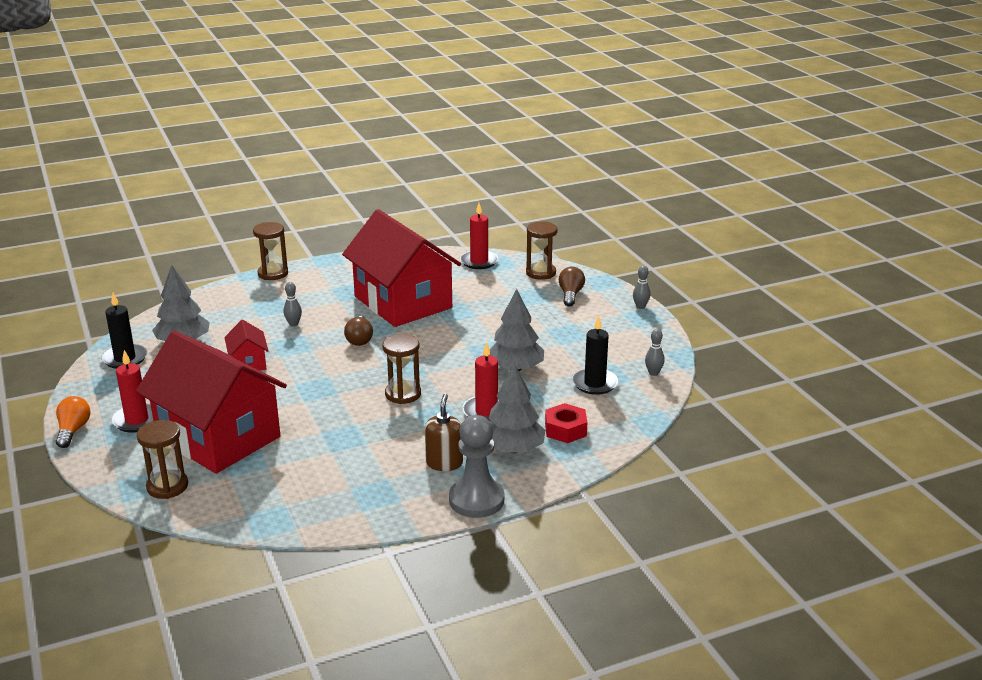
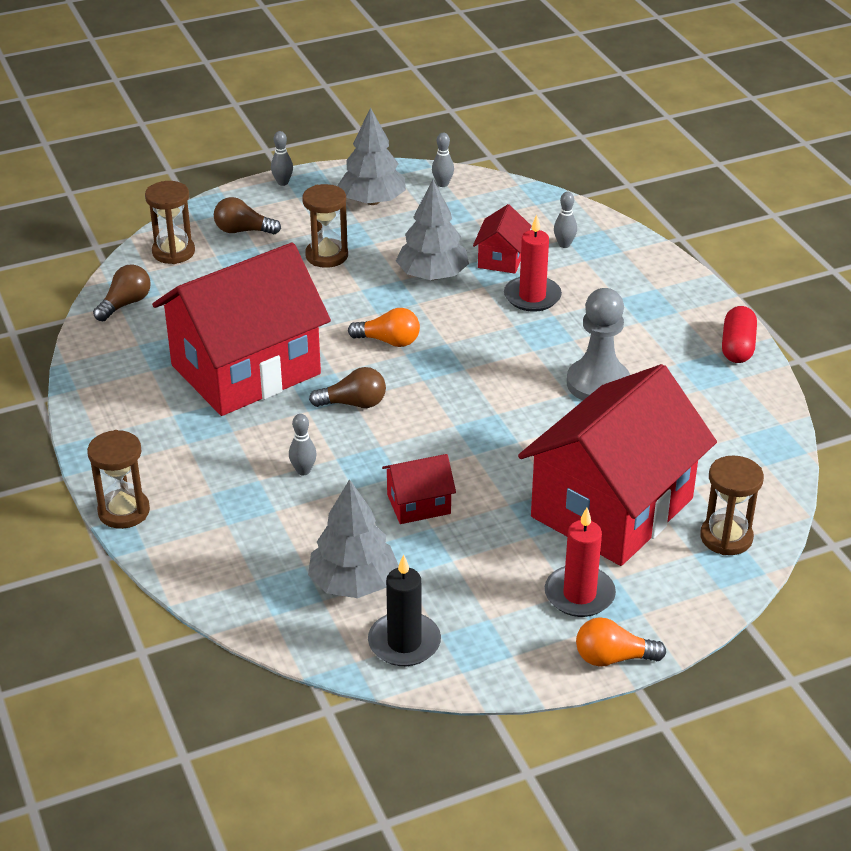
camera: 90 degrees left, 10 degrees up
brown hourglass [382,334,421,404] -> brown hourglass moved to [302,184,348,268]
brown soap dispenser [425,394,463,471] -> none
grey pawn [449,415,504,518] -> grey pawn moved to [567,288,630,401]
red candle [460,203,499,269] -> brown light bulb [93,264,151,321]
grey tree [489,364,545,453] -> grey tree moved to [337,107,406,205]
red nut [545,403,587,443] -> grey bowling pin [554,192,577,248]
black candle [572,315,618,395] -> none
none -> orange light bulb [348,308,420,347]
none -> red house [473,204,531,274]
none -> red capsule [722,306,757,363]

